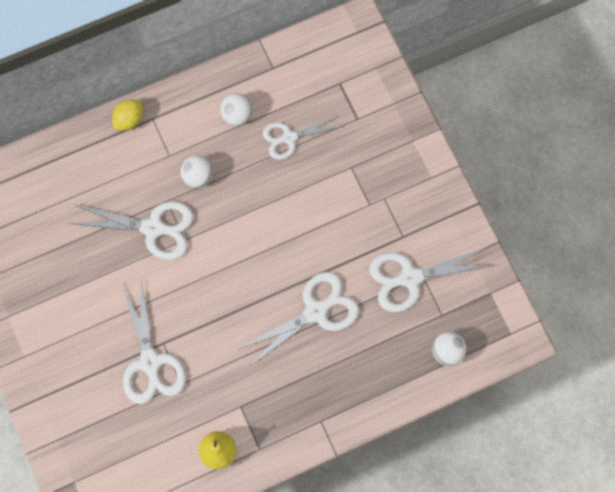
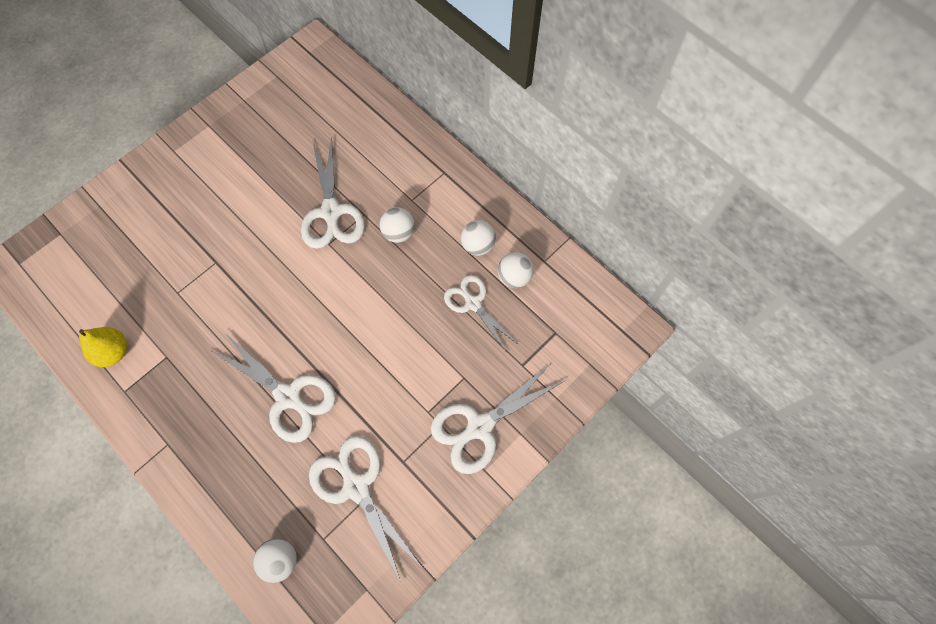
camera: 70 degrees right, 5 degrees down
yellow lemon [112,100,142,131] -> none
white scissors [122,280,186,404] -> white scissors moved to [431,364,564,474]
none -> white ball [498,252,534,288]

